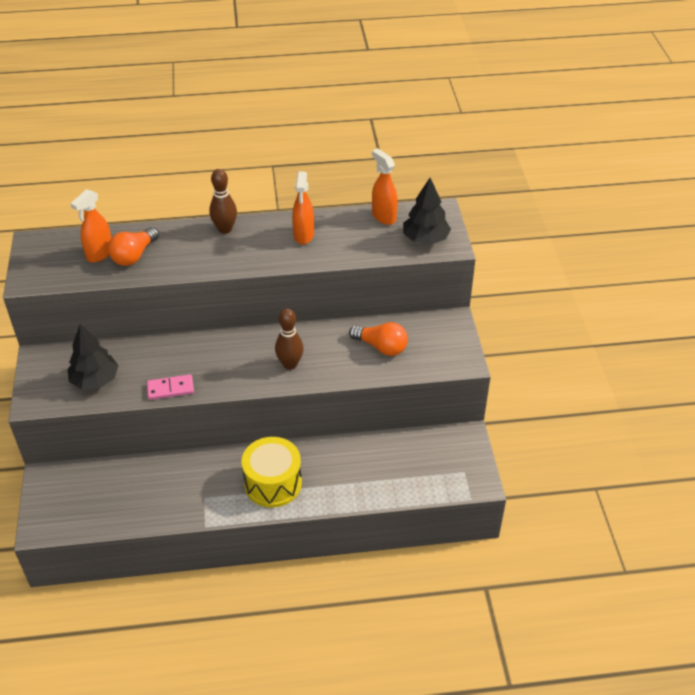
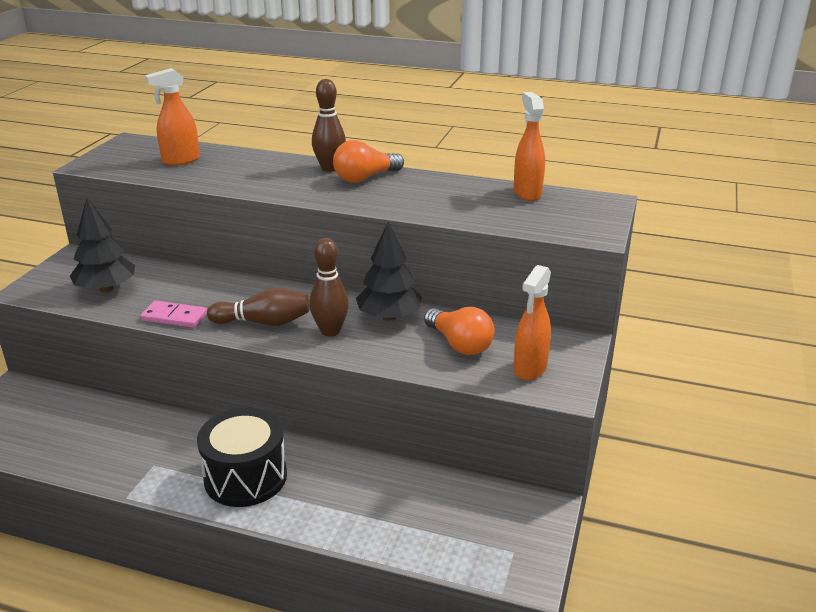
camera: 25 degrees right, 15 degrees down
orange light bulb [108,227,159,266] -> orange light bulb moved to [333,140,404,183]
yellow drum [242,437,302,508] -> black drum [197,408,287,507]
orange spray bottle [292,171,314,244] -> orange spray bottle moved to [514,265,551,380]
black tree [403,178,451,244] -> black tree moved to [356,222,422,321]
none -> brown bowling pin [207,288,310,326]

